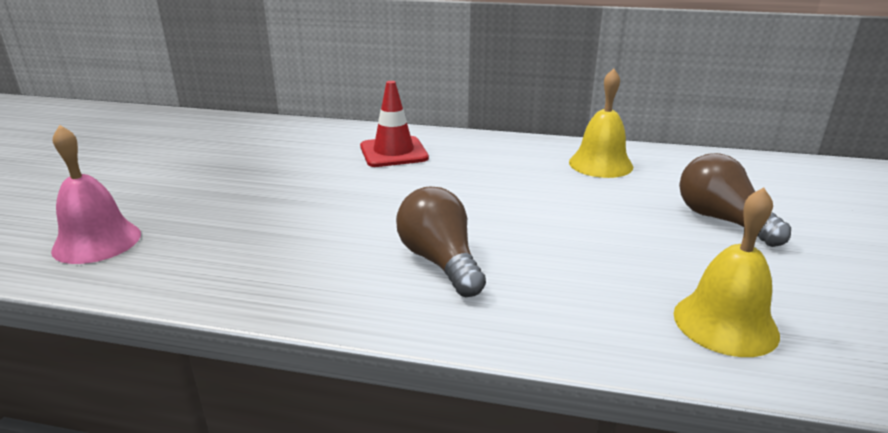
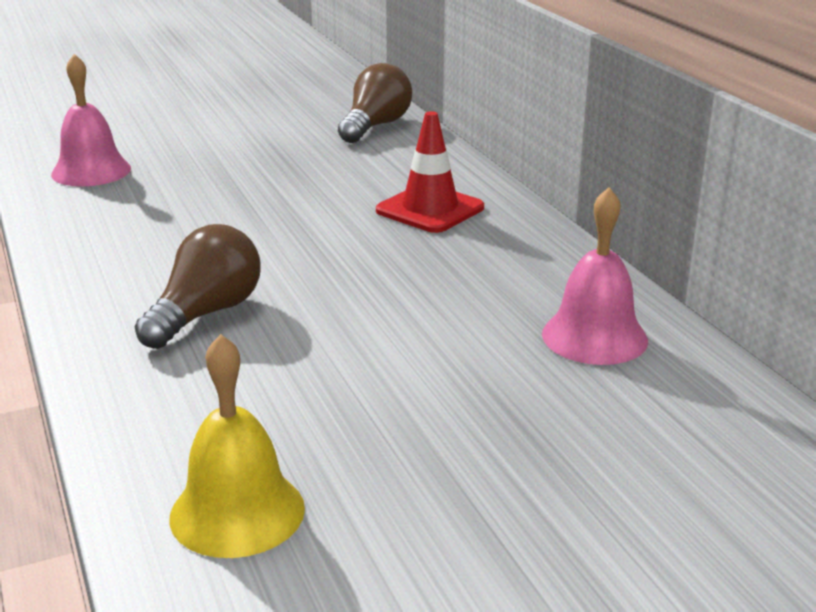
camera: 55 degrees right, 0 degrees up
yellow bell [569,68,633,178] -> pink bell [542,187,648,365]
brown light bulb [679,153,791,247] -> brown light bulb moved to [338,63,412,143]

